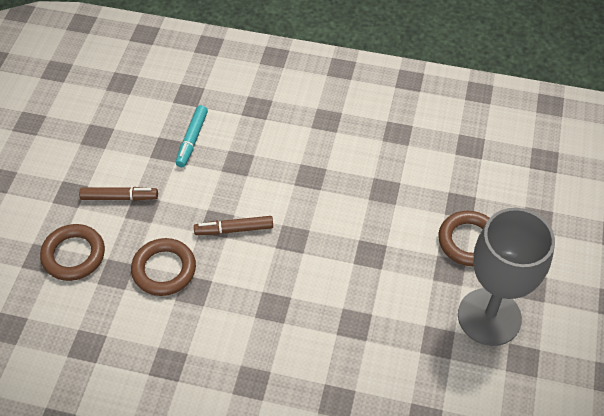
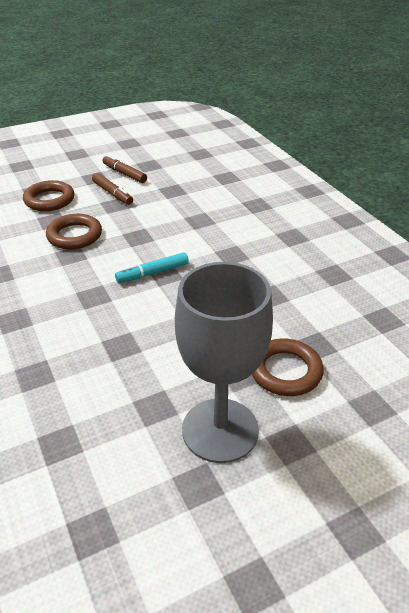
camera: 50 degrees right, 15 degrees down
turquoise marker [175,105,208,167] -> turquoise marker moved to [115,253,189,283]
brown marker [194,216,273,235] -> brown marker moved to [103,155,147,183]

